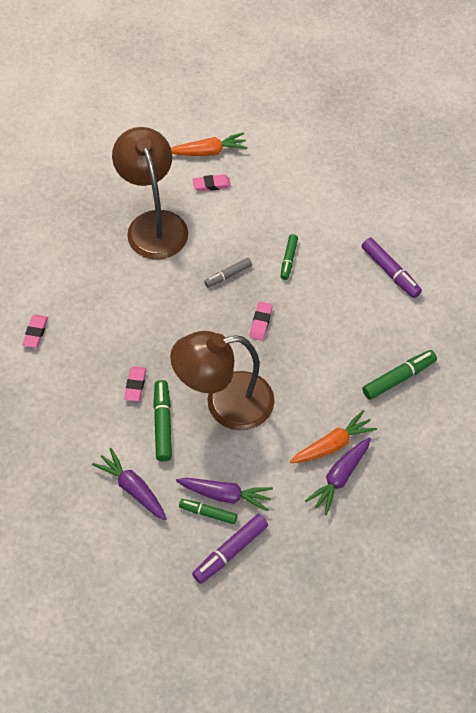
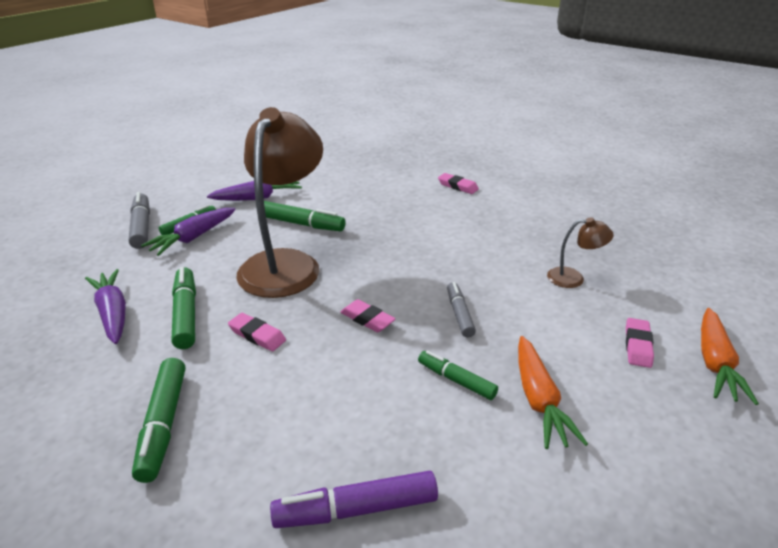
camera: 115 degrees right, 25 degrees down
brown lamp [112,127,189,259] -> brown lamp [547,217,614,288], size x0.43
pink eraser [124,366,146,401] -> pink eraser moved to [228,313,286,351]
purple marker [192,514,268,584] -> grey marker [129,192,150,249]
orange carrot [290,410,377,463] -> orange carrot moved to [518,336,588,449]
none -> green marker [172,267,196,349]

